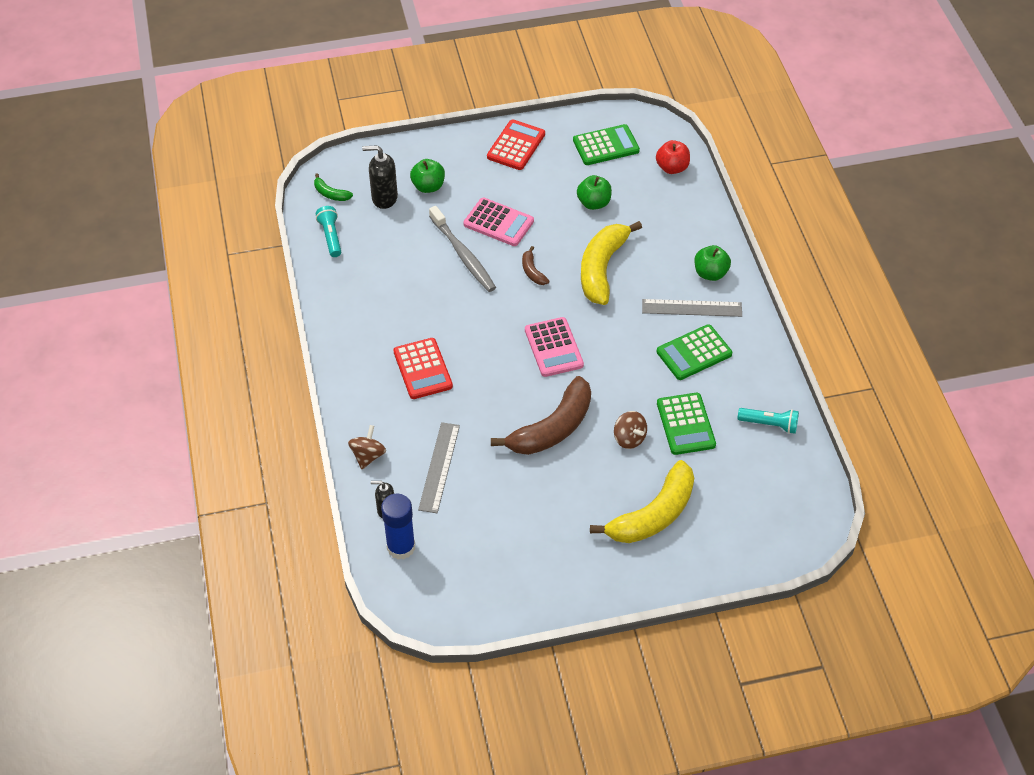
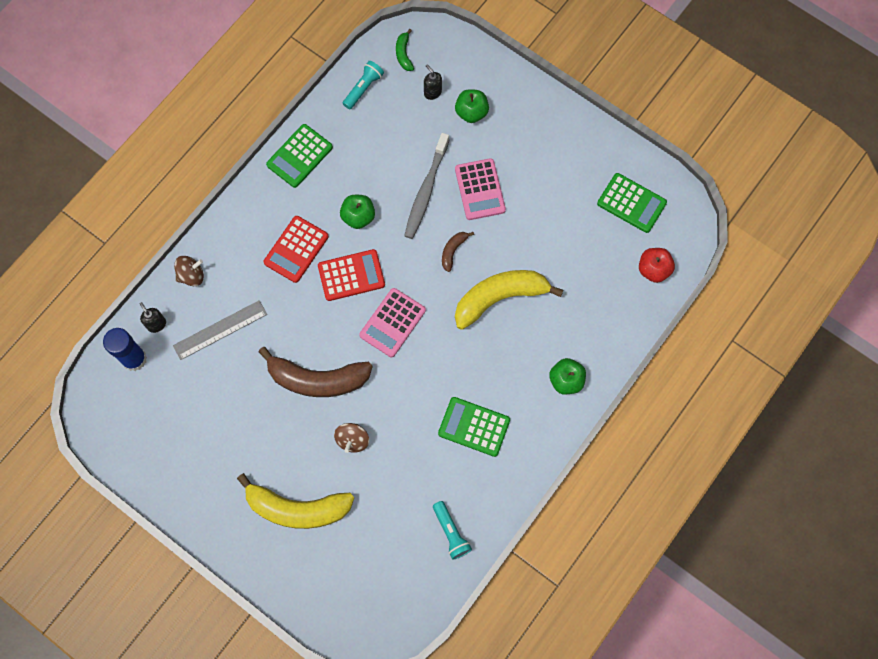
camera: 50 degrees right, 20 degrees up
black soap dispenser [362,145,398,209] -> black soap dispenser [424,64,442,100], size x0.61
red calculator [487,120,545,170] -> red calculator moved to [318,249,385,301]
green apple [577,175,612,210] -> green apple moved to [340,195,375,229]
grey ruler [642,299,742,317] -> none
green calculator [657,393,716,455] -> green calculator moved to [266,124,333,188]

